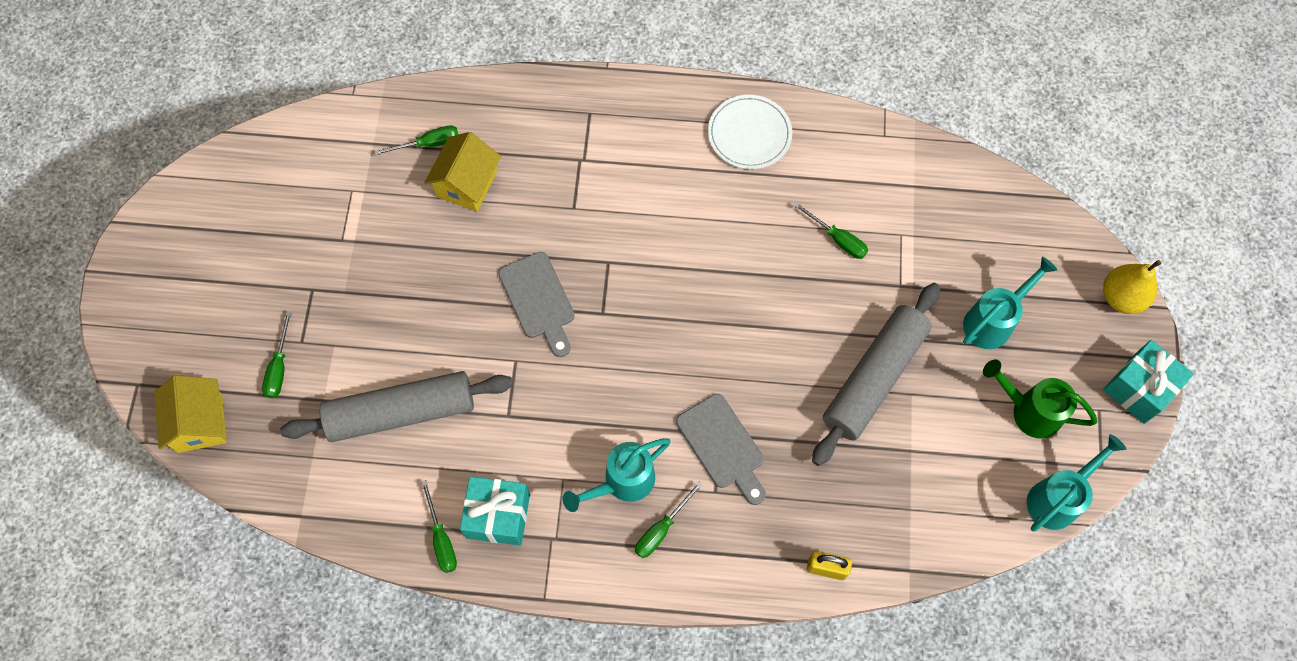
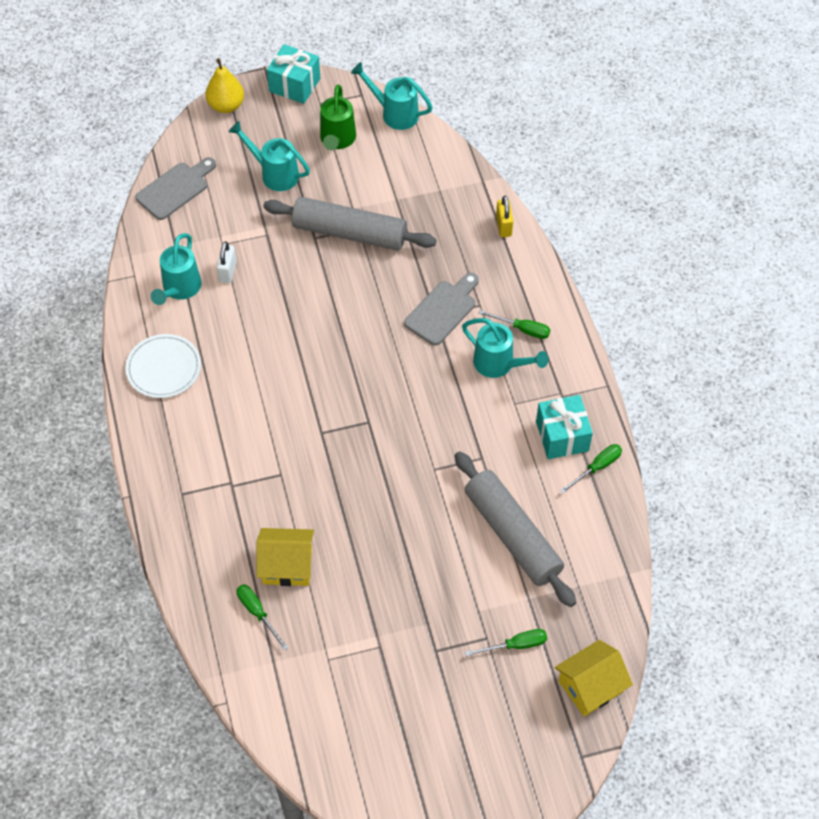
camera: 110 degrees left, 10 degrees down
grey cutting board [498,252,575,357] -> grey cutting board moved to [135,157,216,220]
green screwdriver [794,202,868,259] -> none
none -> turquoise watering can [151,233,202,305]
none -> white padlock [216,241,237,283]

